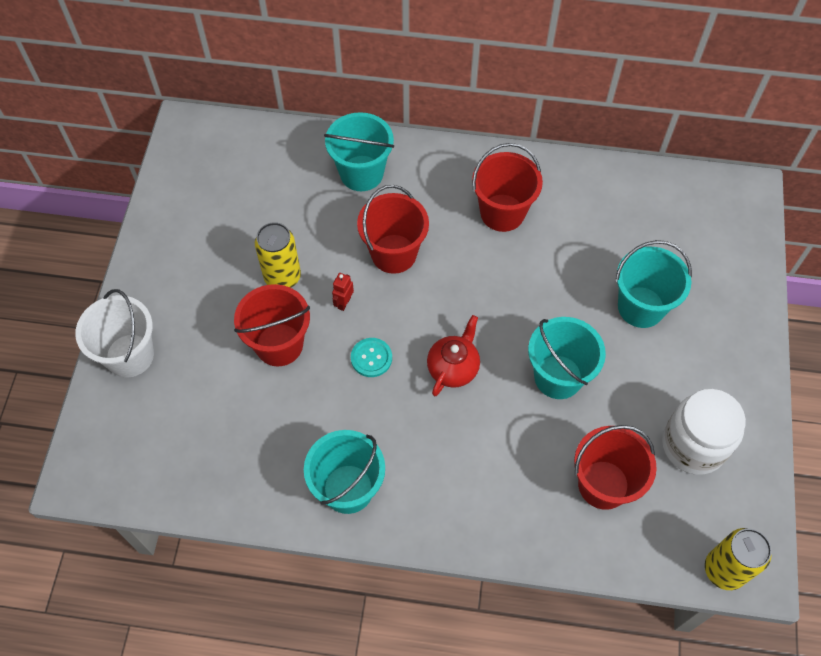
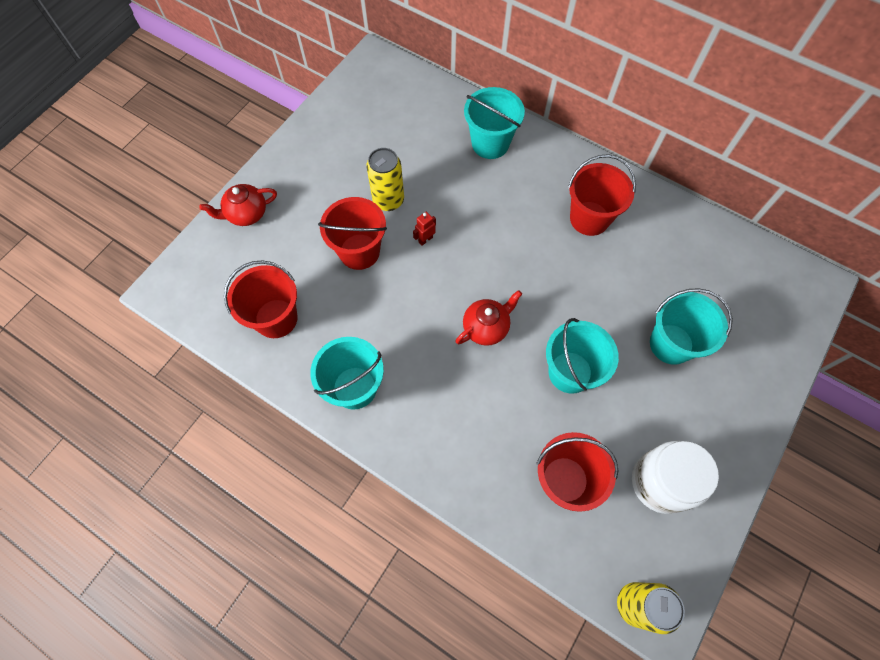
camera: 25 degrees right, 5 degrees up
white bucket [75,289,154,378] -> red teapot [199,184,277,226]
turquoise button [351,338,392,377] -> none
red bucket [357,185,429,274] -> red bucket moved to [224,261,298,338]

